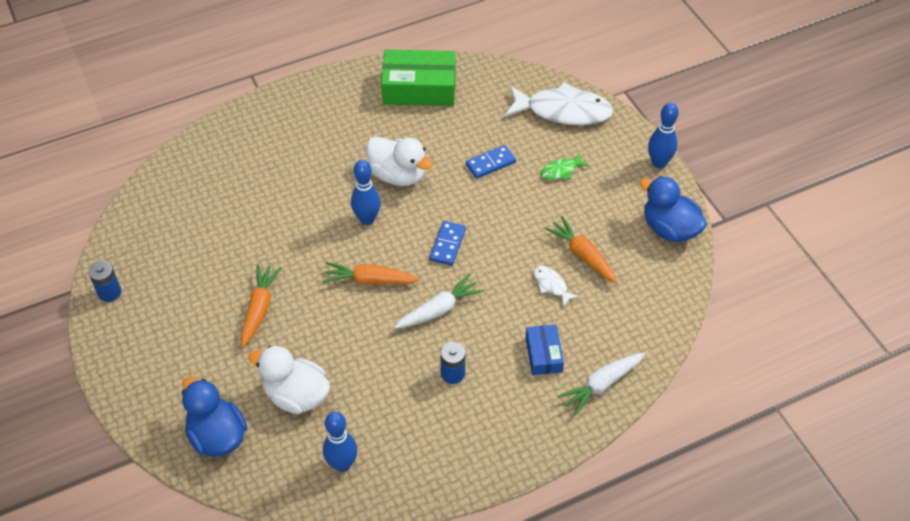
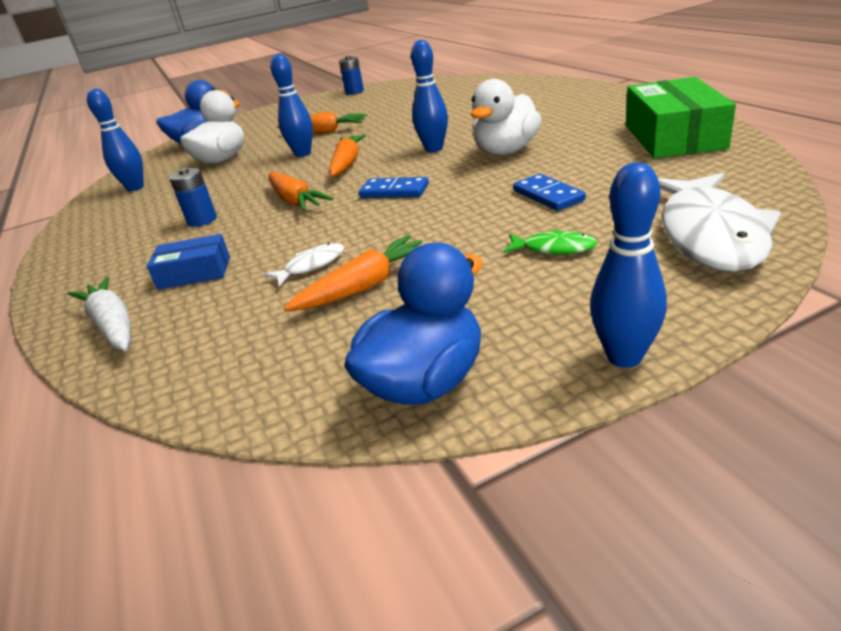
camera: 95 degrees right, 20 degrees down
white carrot [394,274,484,329] -> orange carrot [269,171,333,211]
green fish [541,153,589,180] -> green fish turned 135 degrees clockwise [503,229,597,254]
none -> blue bowling pin [270,54,313,157]

